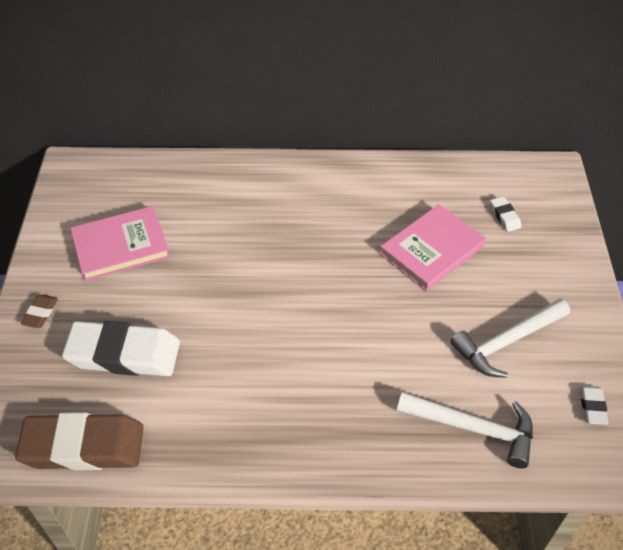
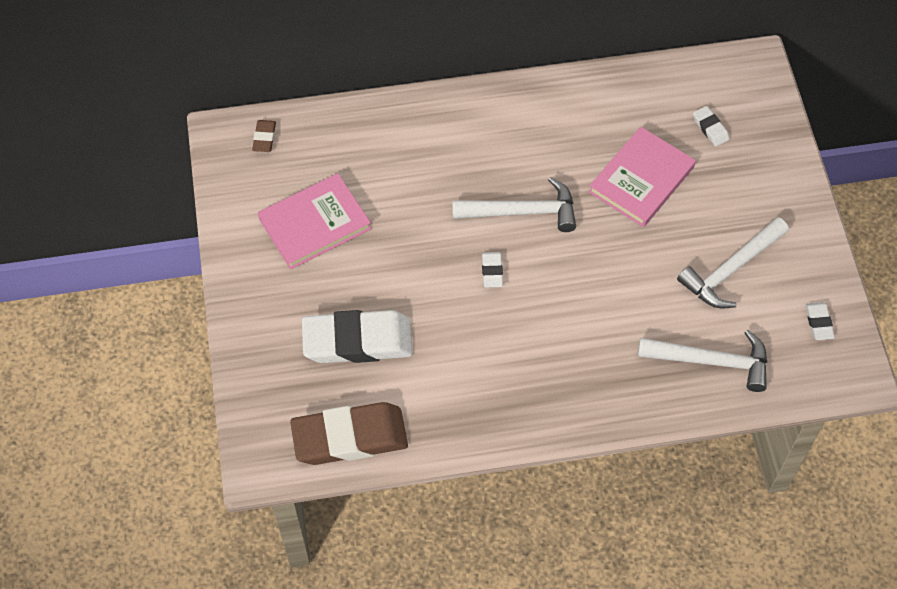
camera: 10 degrees left, 10 degrees up
brown eraser [21,295,58,328] -> brown eraser moved to [252,120,276,152]
none -> white hammer [452,177,576,232]
none -> white eraser [482,252,503,288]

